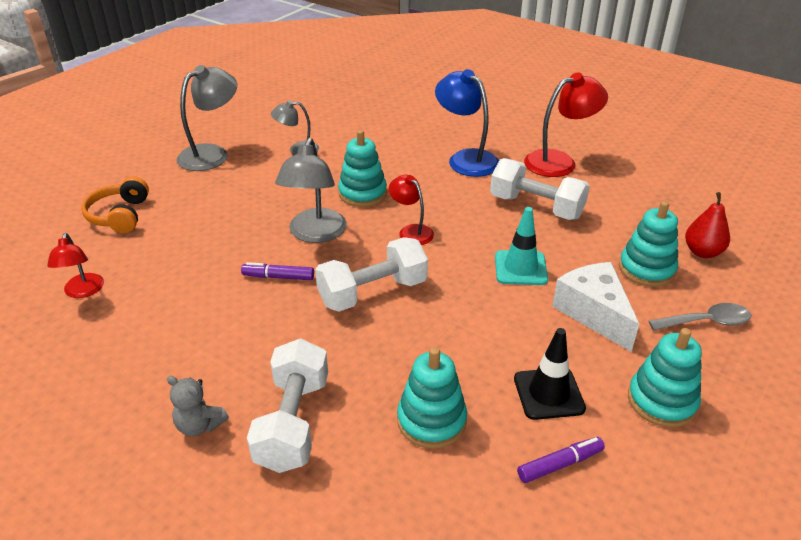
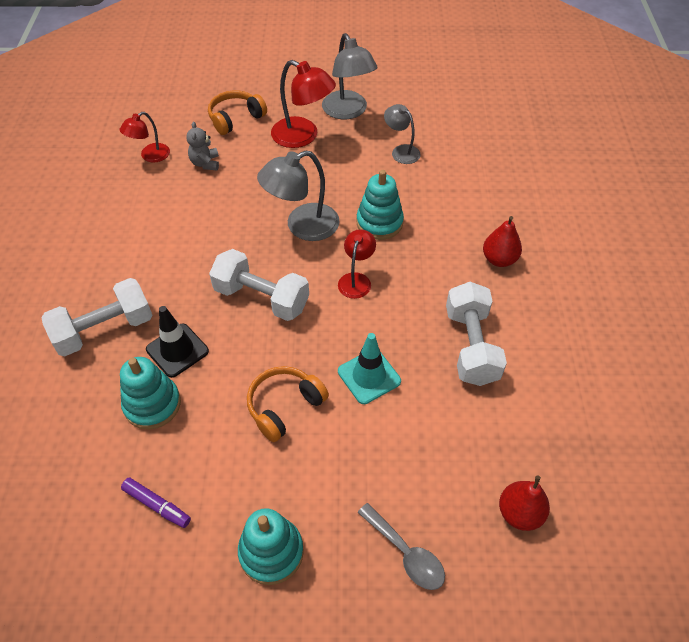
camera: 55 degrees right, 15 degrees up
grey teddy bear [167,376,229,436] -> grey teddy bear moved to [186,122,219,170]
grey lamp [177,65,237,171] -> grey lamp turned 60 degrees clockwise [322,33,378,119]
purple marker [241,262,314,280] -> none
blue lamp [435,69,499,177] -> red pear [483,216,522,267]
black traffic cone [514,328,586,420] -> black traffic cone moved to [146,306,209,378]
red lamp [524,73,608,177] -> red lamp moved to [271,60,336,148]
white cheese [552,262,639,352] -> none
turquoise stacking toy [619,201,678,287] -> none
none -> orange headphones [247,366,329,442]

